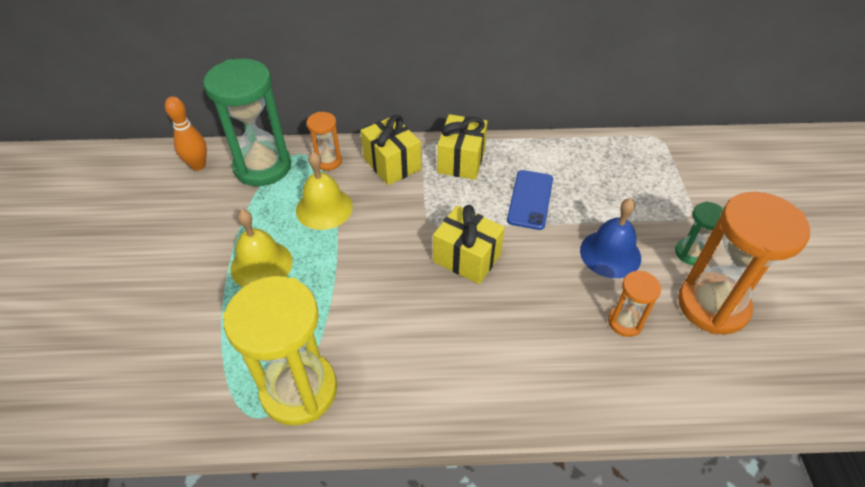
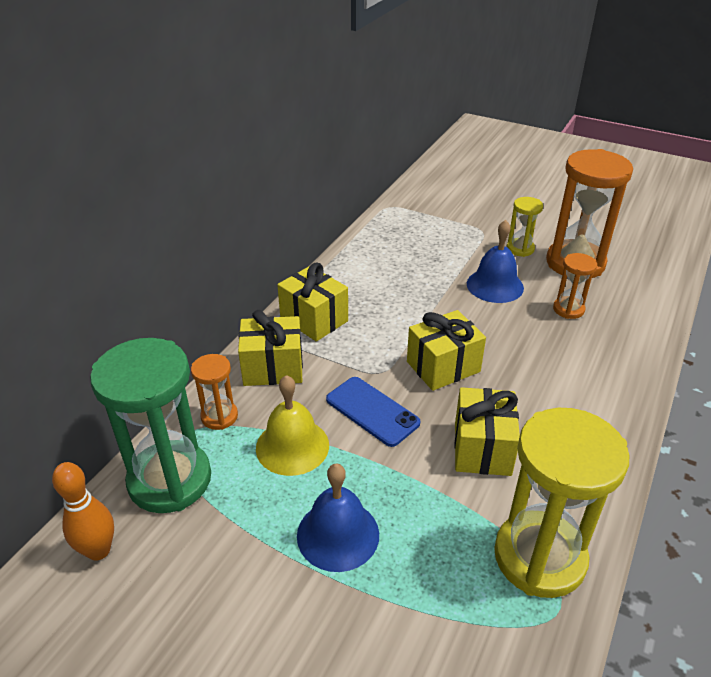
camera: 60 degrees left, 10 degrees down
yellow bell [231,209,293,287] -> blue bell [297,463,379,572]
blue phone [507,170,553,230] -> blue phone moved to [326,377,420,447]
green hourglass [675,201,724,265] -> yellow hourglass [507,197,543,257]
none -> yellow gift [454,387,520,476]

